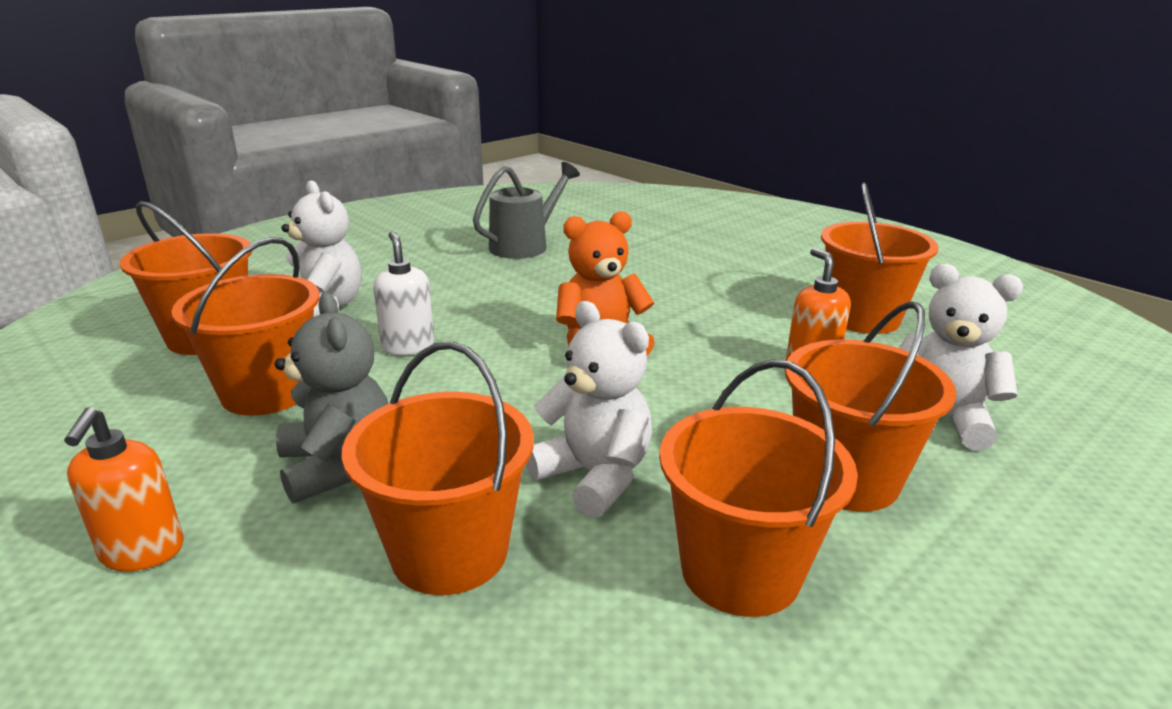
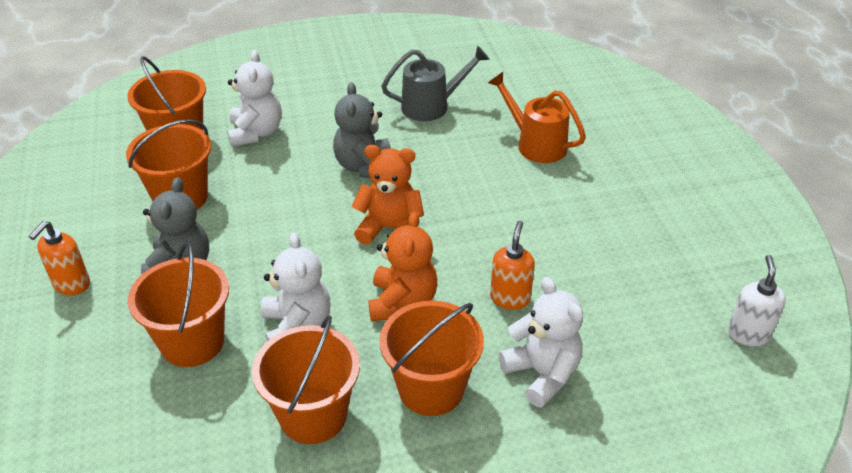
camera: 30 degrees right, 15 degrees up
white soap dispenser [373,231,434,355] -> white soap dispenser moved to [728,255,786,346]
orange bucket [821,182,938,334] -> none
none -> grey teddy bear [333,82,391,178]
none -> orange teddy bear [368,211,437,321]
none -> orange watering can [488,72,586,163]

